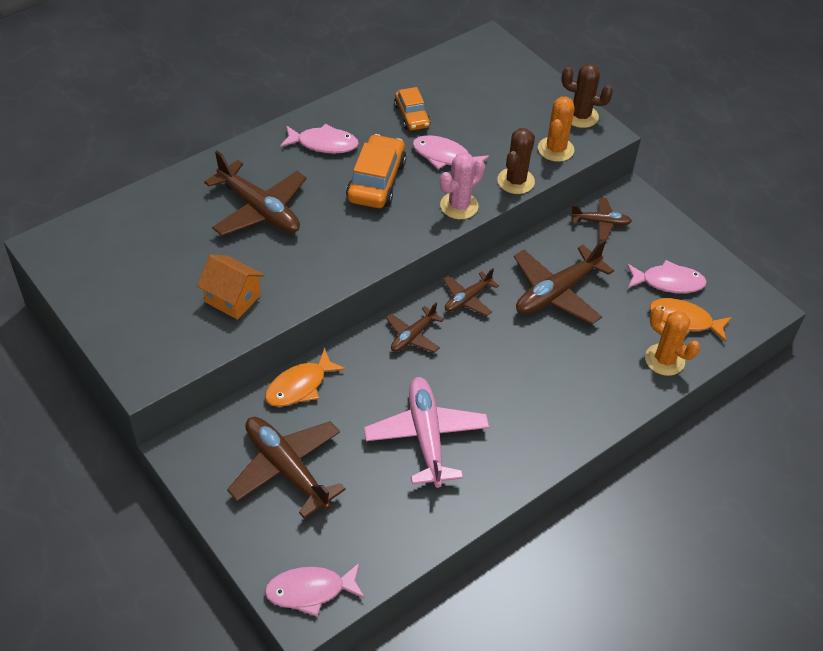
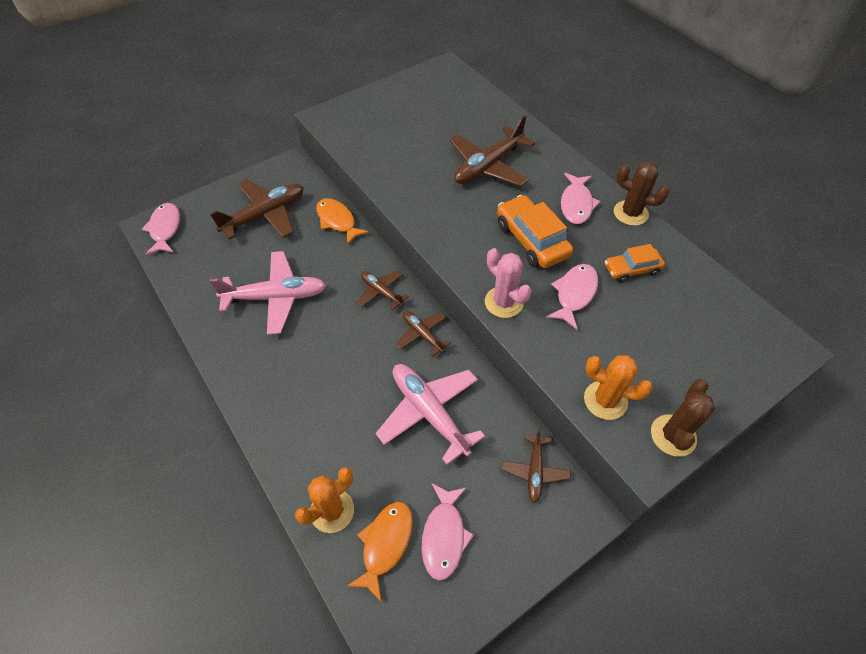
camera: 95 degrees right, 5 degrees up
orange house [197,255,264,320] -> none
orange car [346,134,406,208] -> orange car turned 135 degrees counterclockwise [497,195,573,268]
brown cactus [497,128,535,194] -> brown cactus moved to [614,162,669,226]
brown plane [514,239,614,325] -> pink plane [376,364,485,465]

